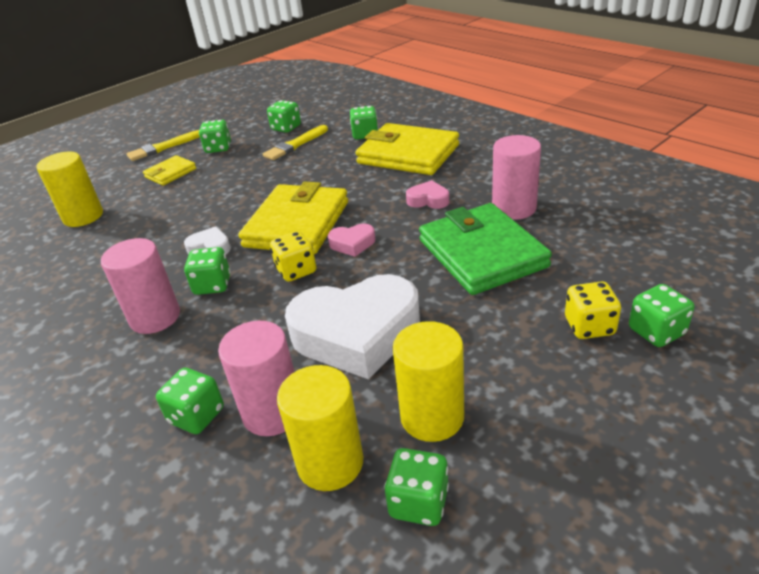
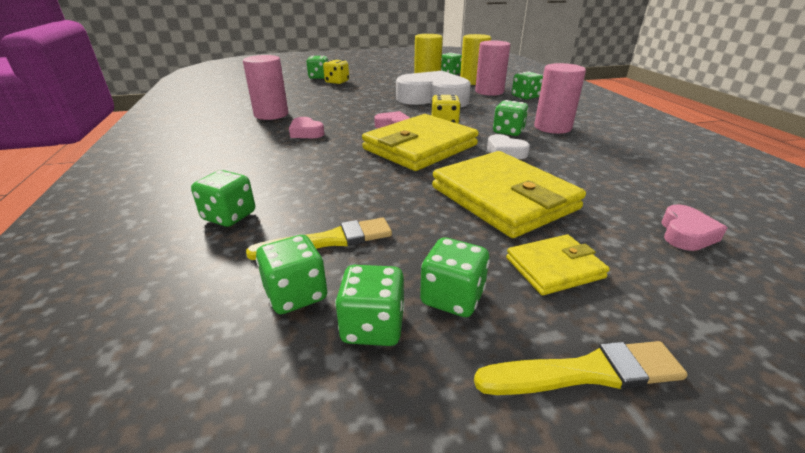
camera: 155 degrees left, 5 degrees down
yellow cylinder [36,151,103,227] -> pink heart [661,204,727,251]
yellow wallet [356,123,459,175] -> yellow wallet moved to [432,151,586,238]
green wallet [419,203,552,295] -> none
none -> green dice [335,265,405,346]

